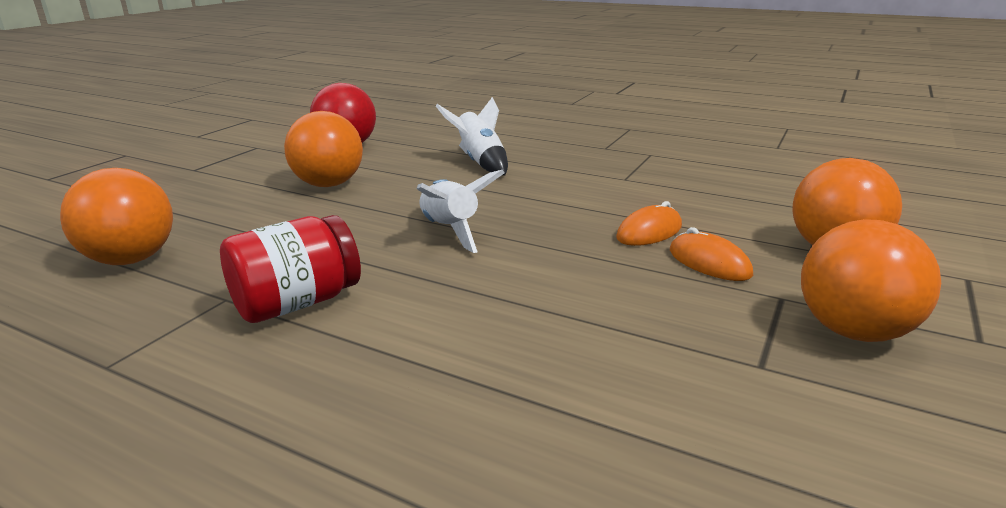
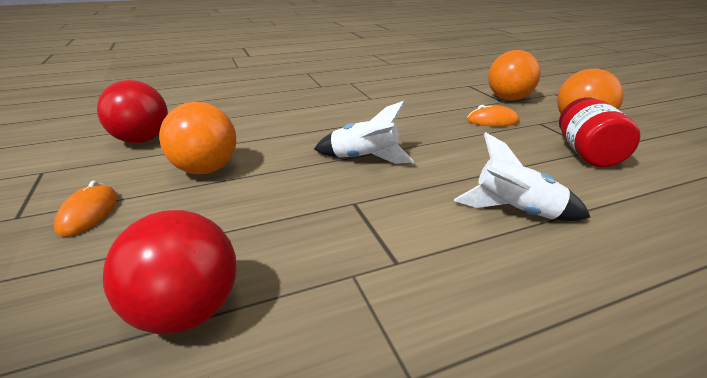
camera: 50 degrees left, 5 degrees up
orange ball [60,168,173,265] -> red ball [103,210,237,334]
red jar [220,215,361,323] -> red jar moved to [559,97,641,167]
white rocket [436,97,508,176] -> white rocket moved to [454,132,591,221]
orange mouse [616,201,682,246] -> orange mouse moved to [54,181,118,237]

